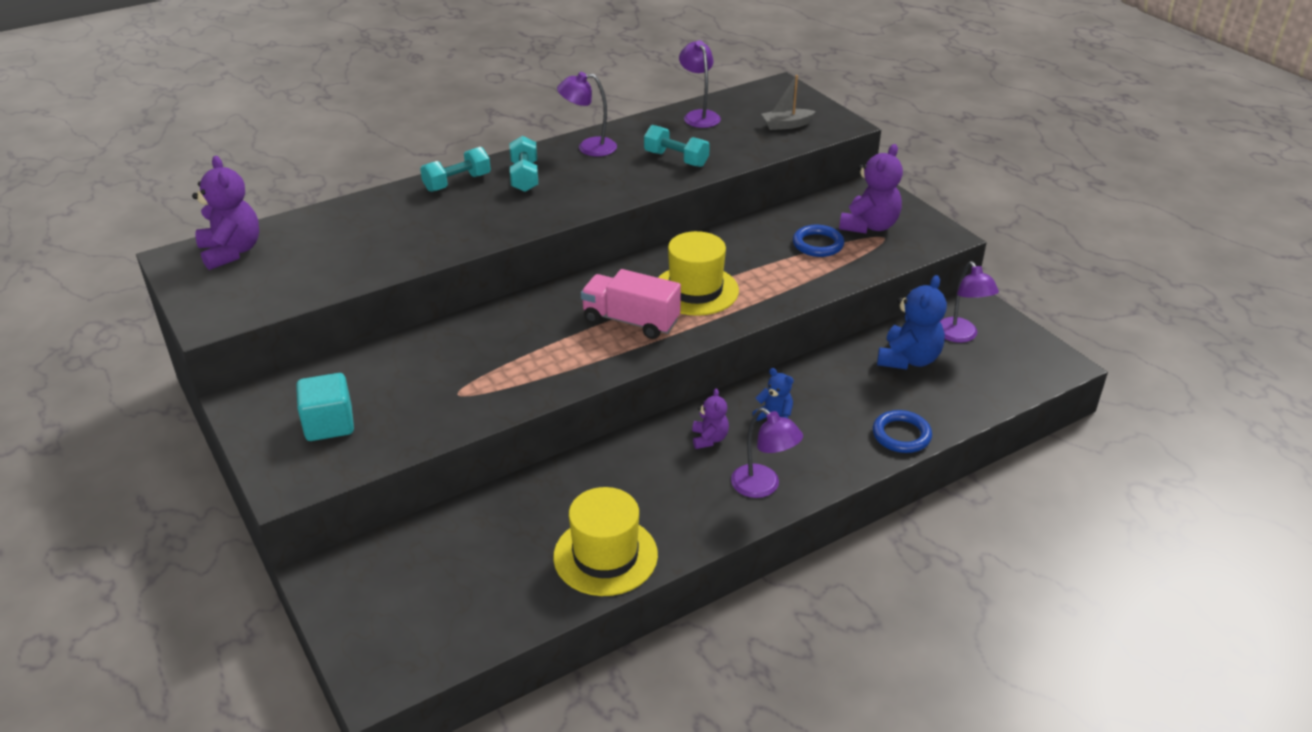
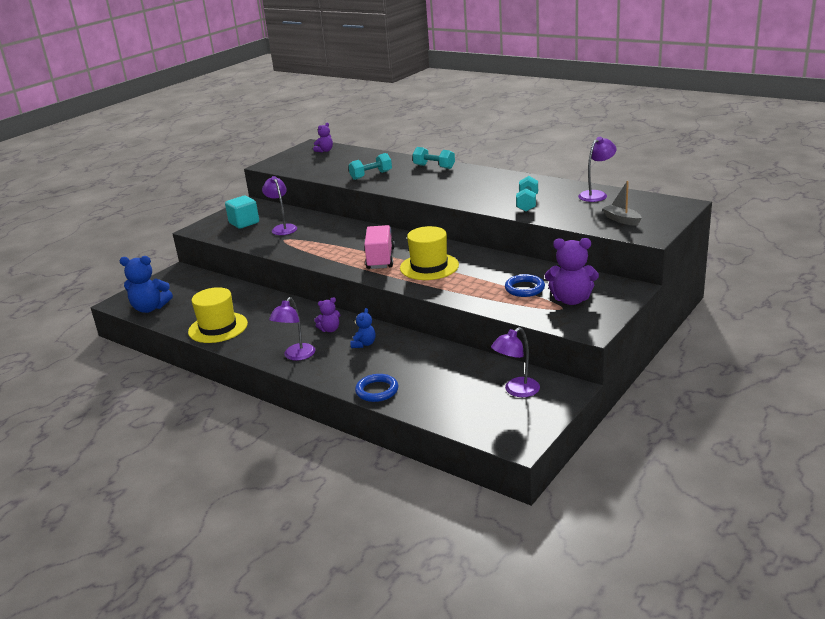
camera: 70 degrees right, 10 degrees down
purple teddy bear [192,156,259,270] -> purple teddy bear [313,123,333,152], size x0.56
turquoise dumbbell [510,136,538,192] -> turquoise dumbbell moved to [349,153,392,180]
purple lamp [557,72,617,157] -> purple lamp moved to [262,176,297,235]
blue teddy bear [877,275,947,370] -> blue teddy bear moved to [119,256,173,313]

